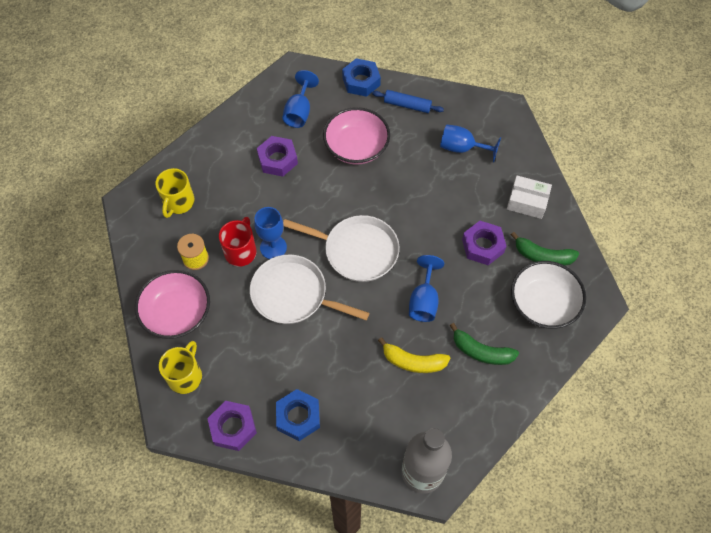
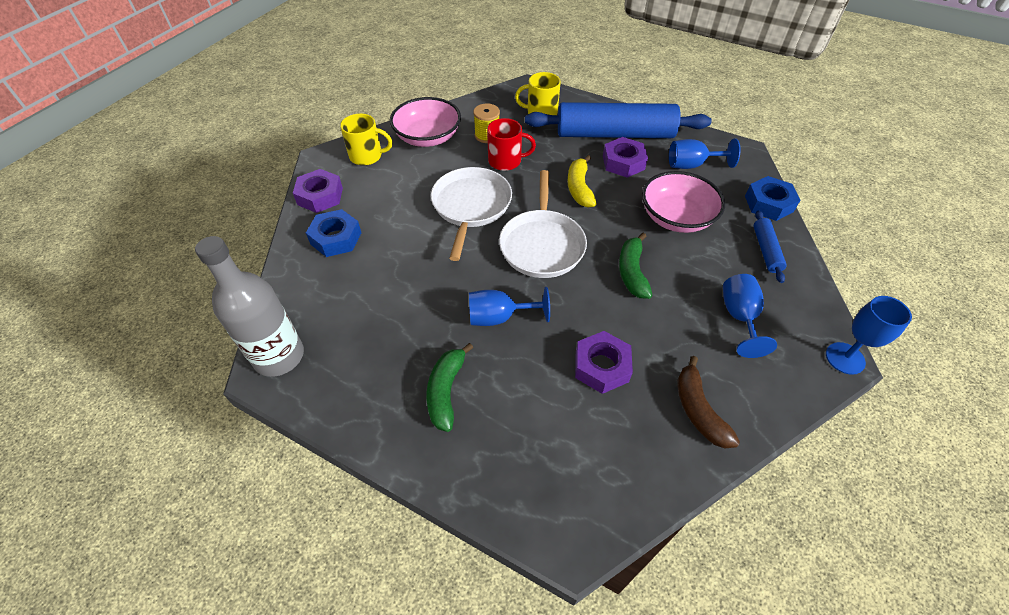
camera: 75 degrees right, 10 degrees down
blue goblet [254,207,287,259] -> blue goblet moved to [826,296,912,375]
yellow banana [378,337,450,373] -> yellow banana moved to [567,155,597,208]
white box [507,176,552,219] -> brown banana [677,356,740,449]
green banana [511,232,579,266] -> green banana moved to [619,233,653,299]
white bowl [511,261,586,329] -> none
none -> blue rolling pin [525,102,712,138]

